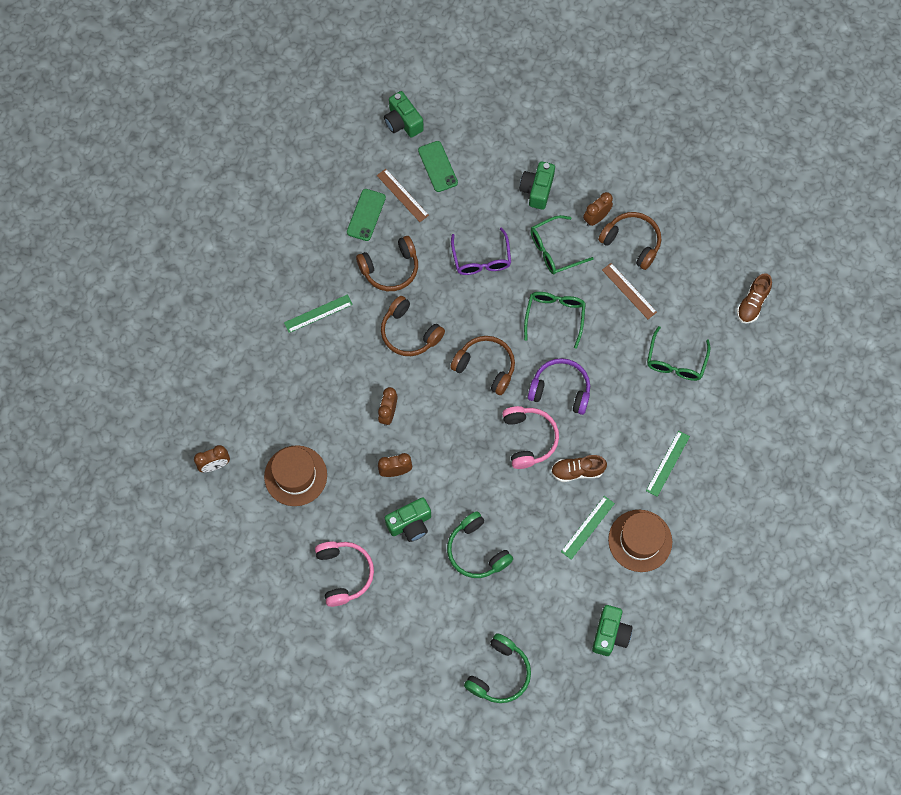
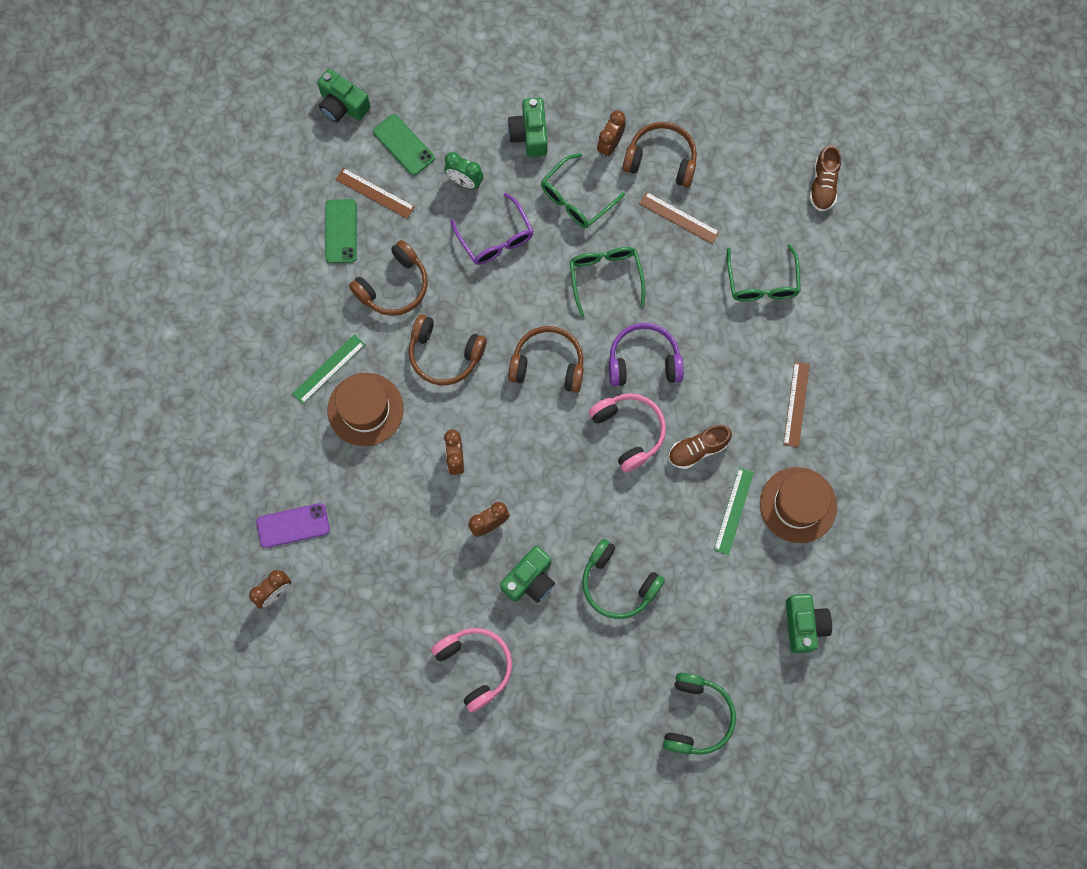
camera: 20 degrees left, 5 degrees up
brown hat [264,445,327,506] -> brown hat moved to [328,373,403,446]
green ruler [646,431,690,497] -> brown ruler [783,362,810,447]
none -> purple phone [256,503,330,548]
none -> green clock [444,152,484,189]

